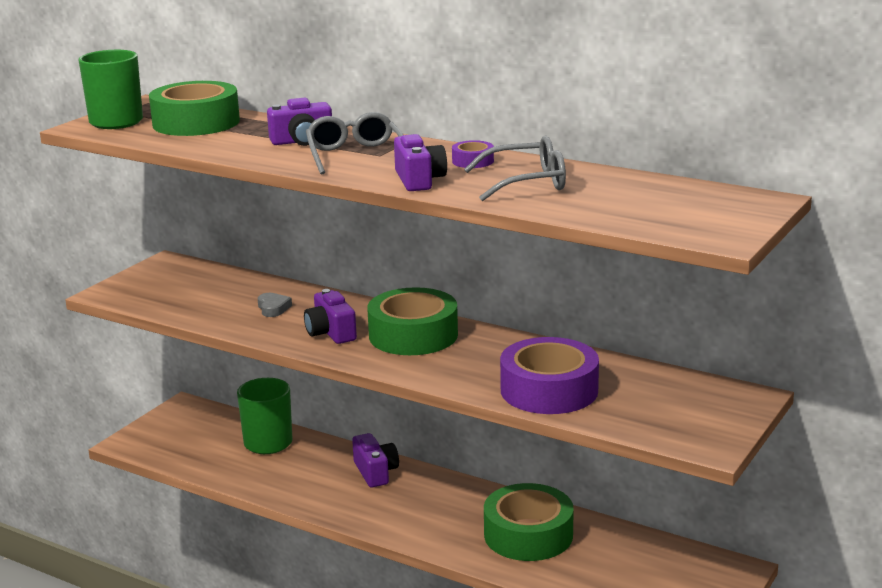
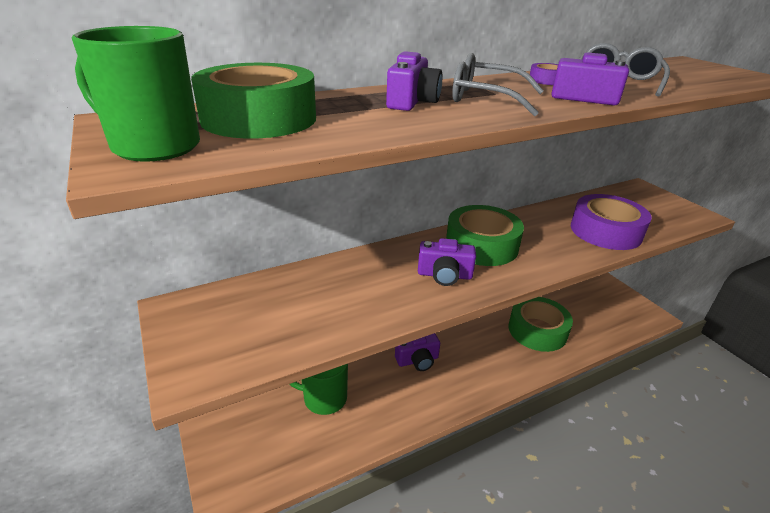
camera: 60 degrees left, 10 degrees up
grey heart [258,293,292,317] -> none
purple camera [352,433,399,487] -> purple camera turned 150 degrees clockwise [395,333,440,371]

